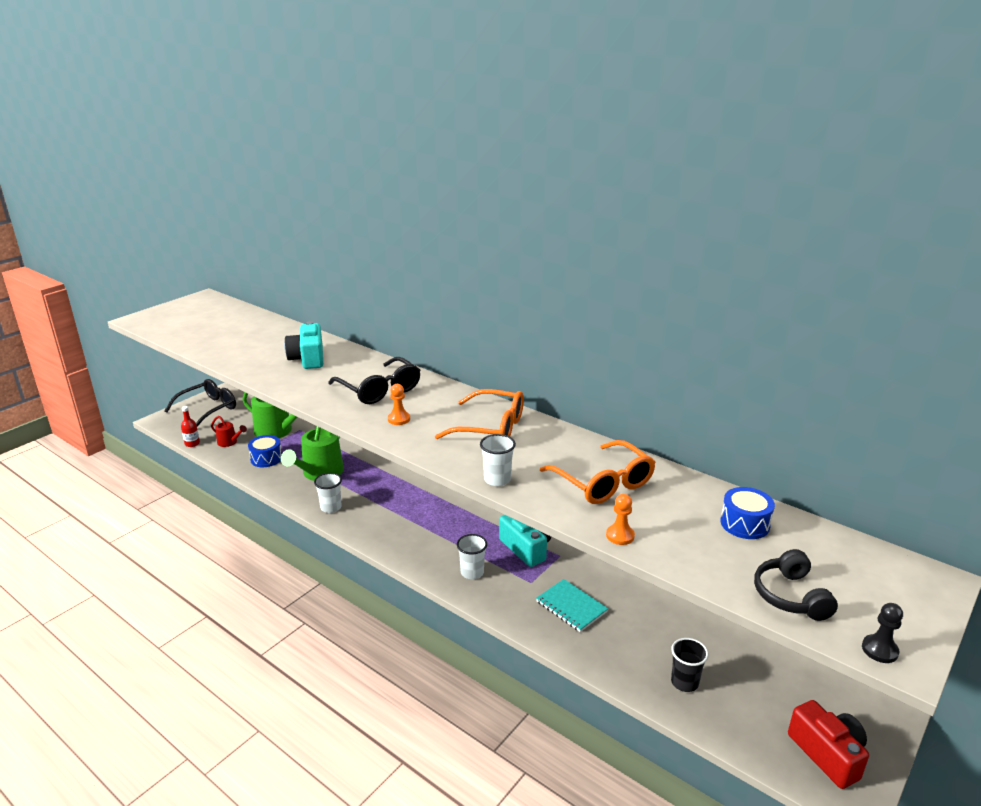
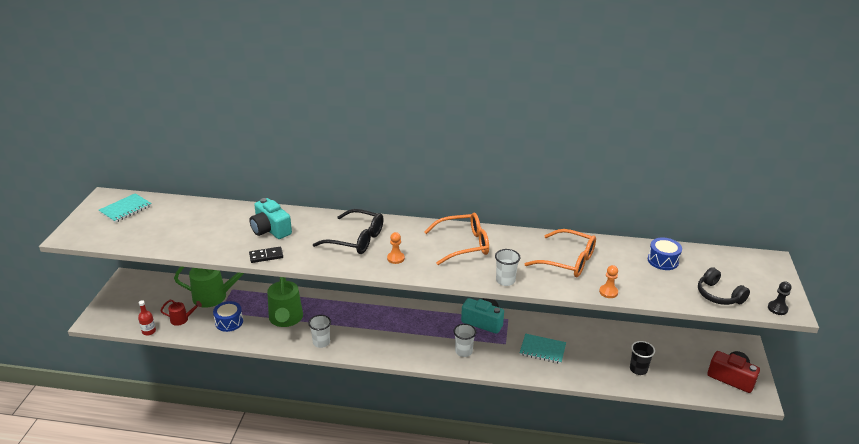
camera: 30 degrees left, 5 degrees up
black glasses [165,379,236,427] -> none
none -> turquoise notebook [99,193,152,223]
none -> black domino [249,247,283,263]

